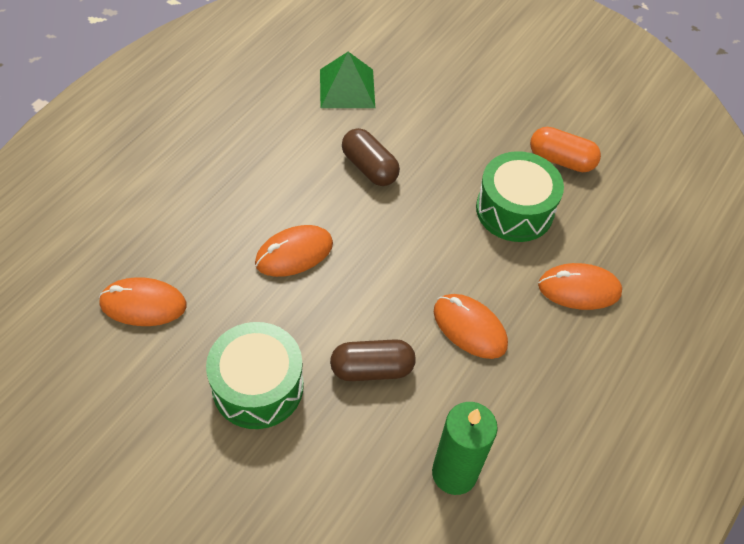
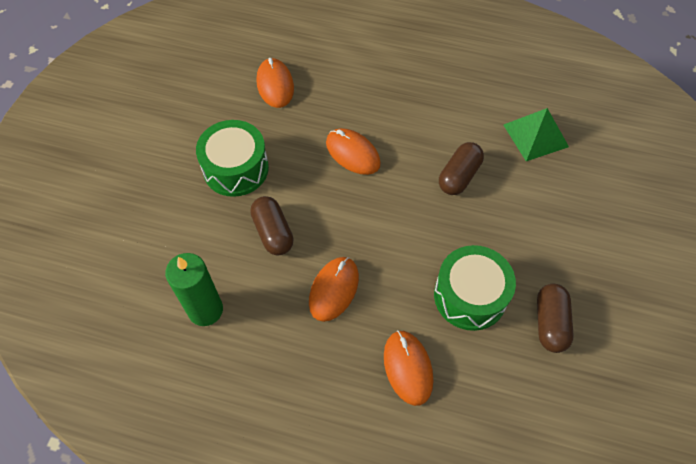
camera: 75 degrees right, 5 degrees up
orange capsule [530,127,601,172] -> brown capsule [537,284,574,353]

